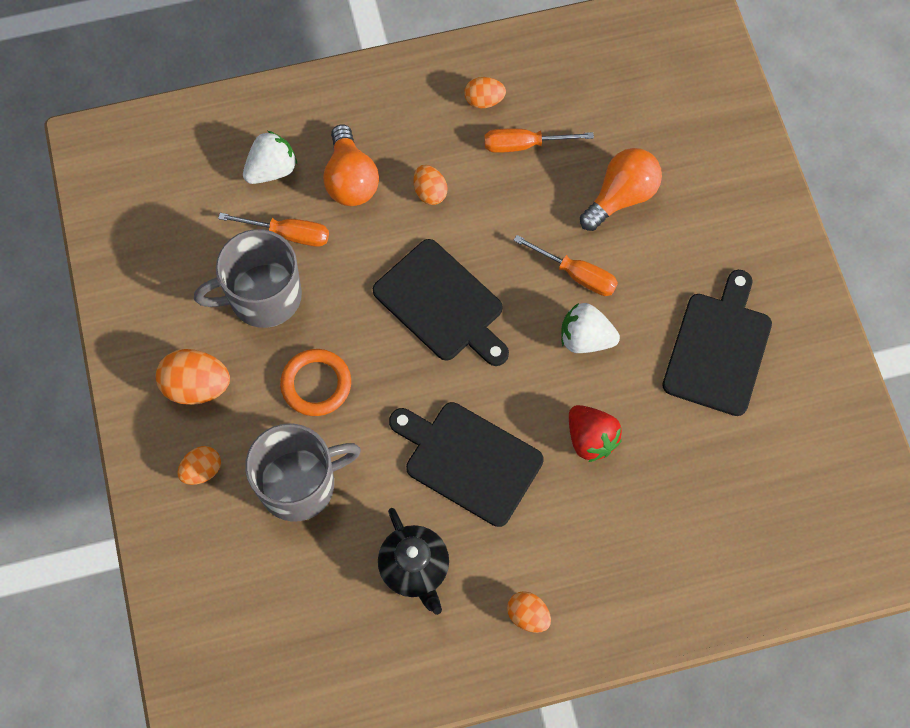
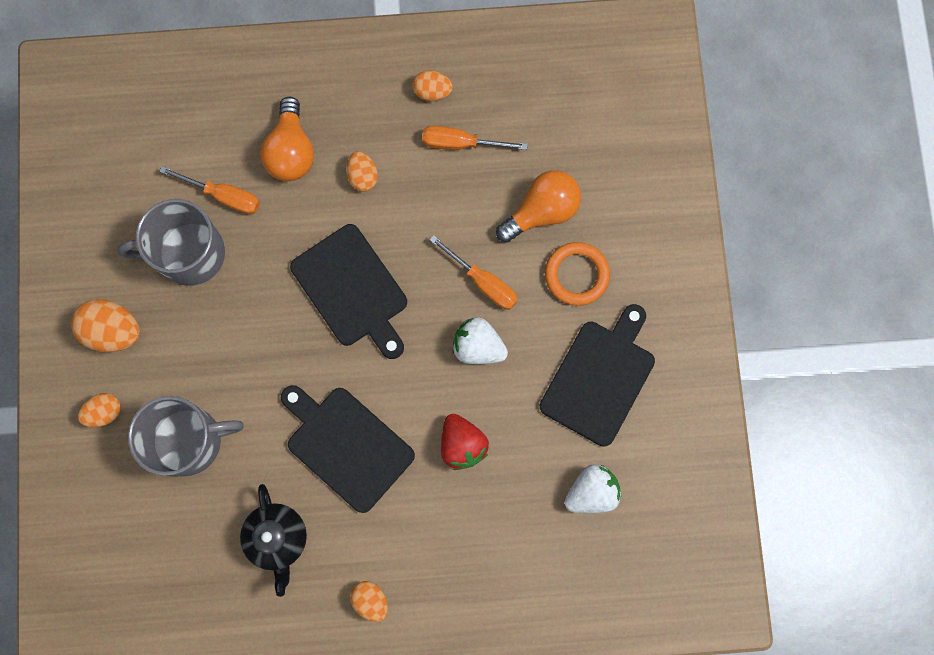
camera: 10 degrees right, 10 degrees up
white strawberry [243,131,297,184] -> white strawberry moved to [565,465,621,513]
orange ring [280,349,351,416] -> orange ring moved to [545,242,610,306]

